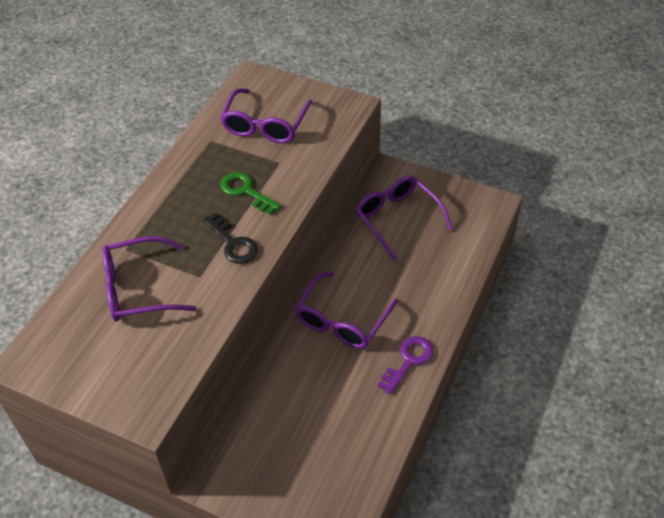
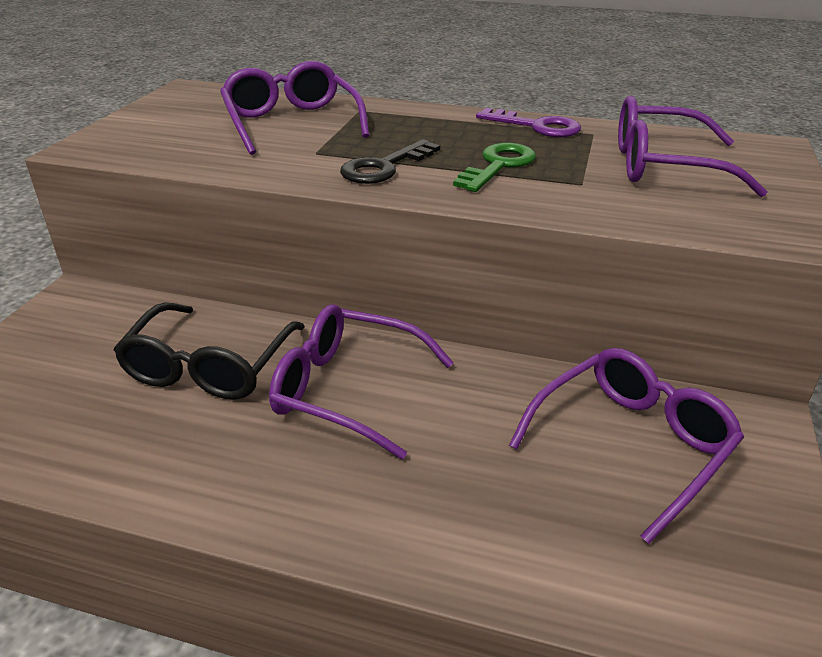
camera: 80 degrees right, 15 degrees down
purple key [378,336,434,394] -> purple key moved to [476,108,581,137]
none -> black glasses [114,302,305,400]

